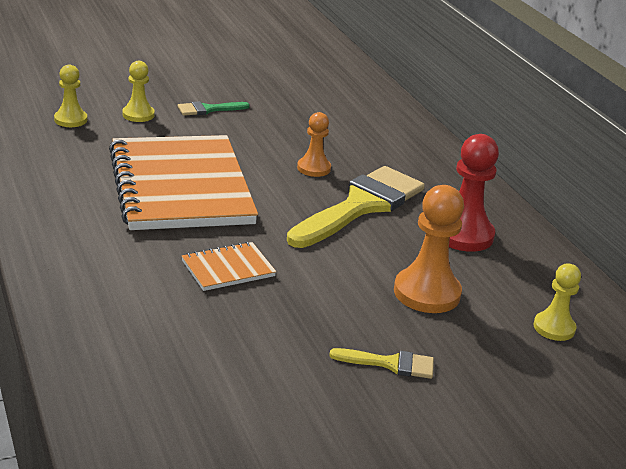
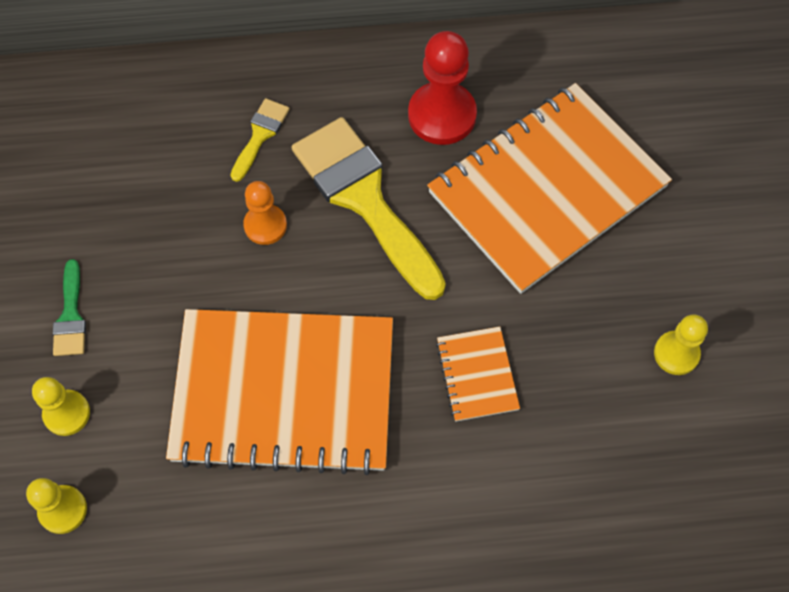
camera: 70 degrees left, 35 degrees up
yellow brush [329,348,434,379] -> yellow brush moved to [230,98,290,182]
orange pawn [394,185,464,313] -> orange notebook [427,83,672,294]
yellow pawn [534,263,581,341] -> yellow pawn moved to [654,314,708,375]

